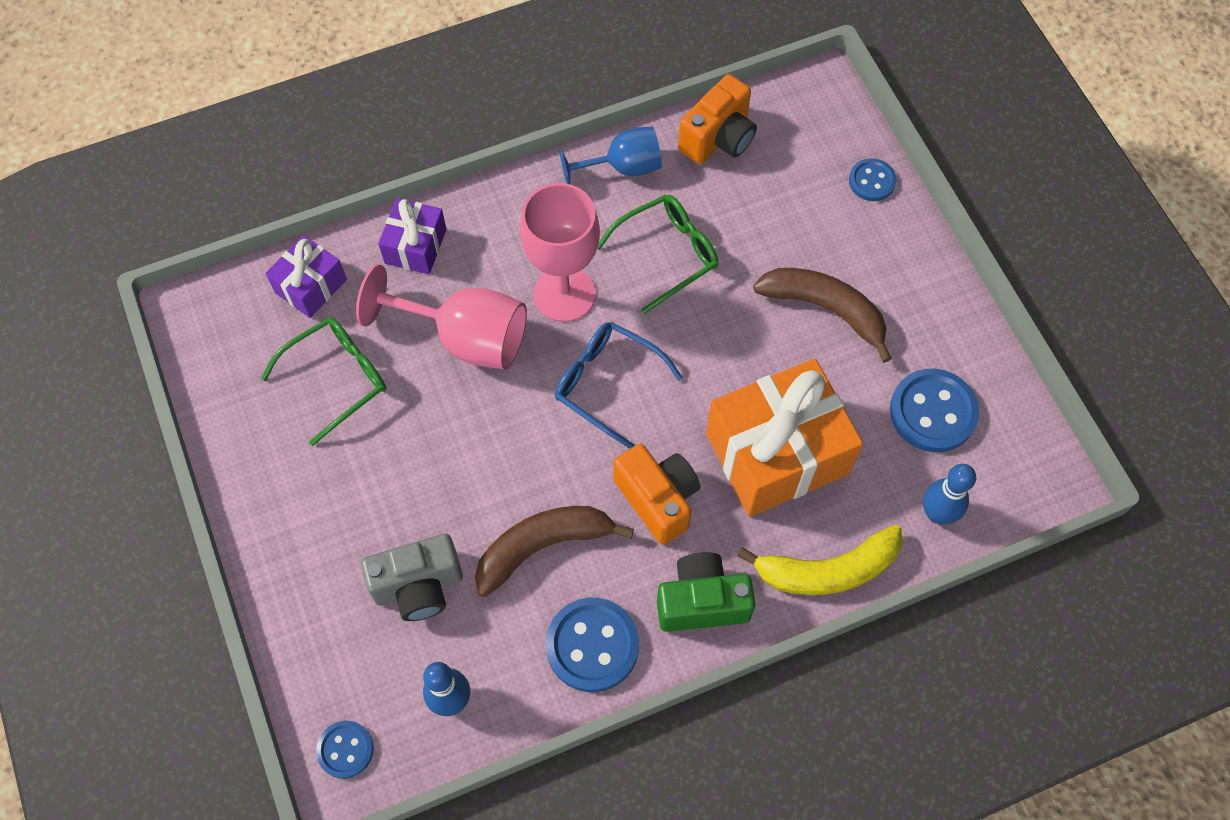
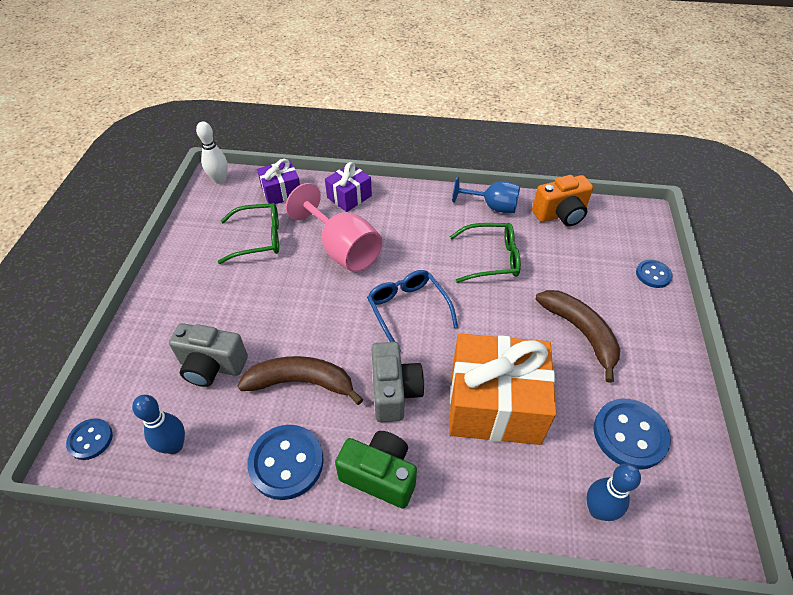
camera: 30 degrees right, 15 degrees down
pink goblet [520,183,600,322] -> none
orange camera [613,444,700,545] -> grey camera [371,342,424,422]
yellow banana [737,525,903,595] -> none
none -> white bowling pin [196,121,228,184]

